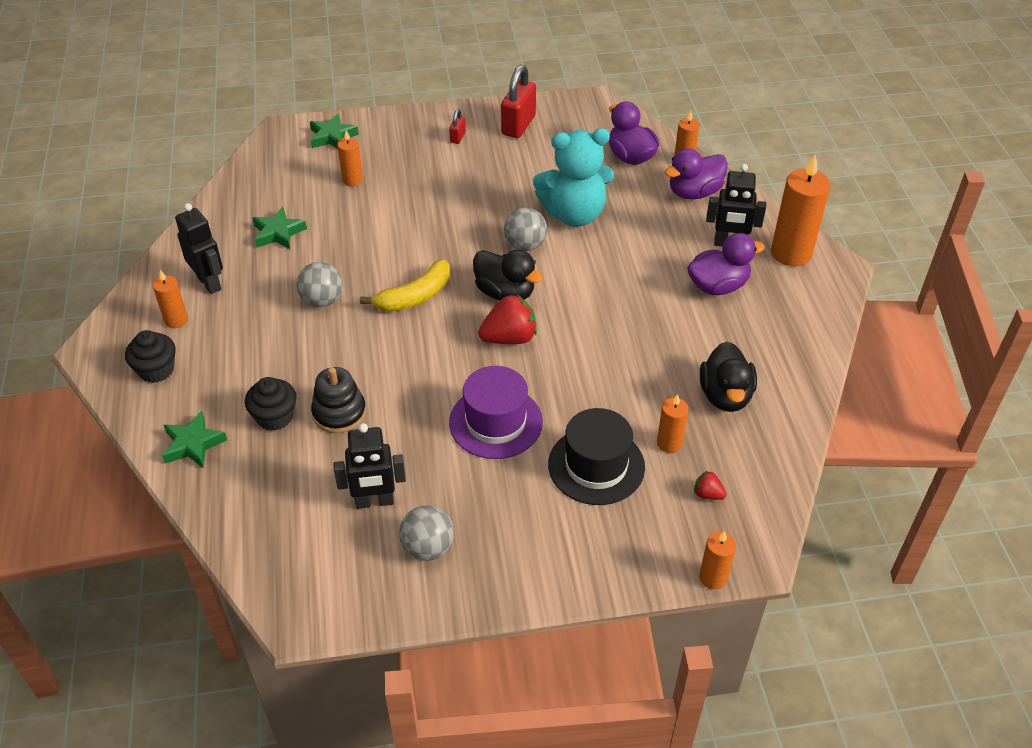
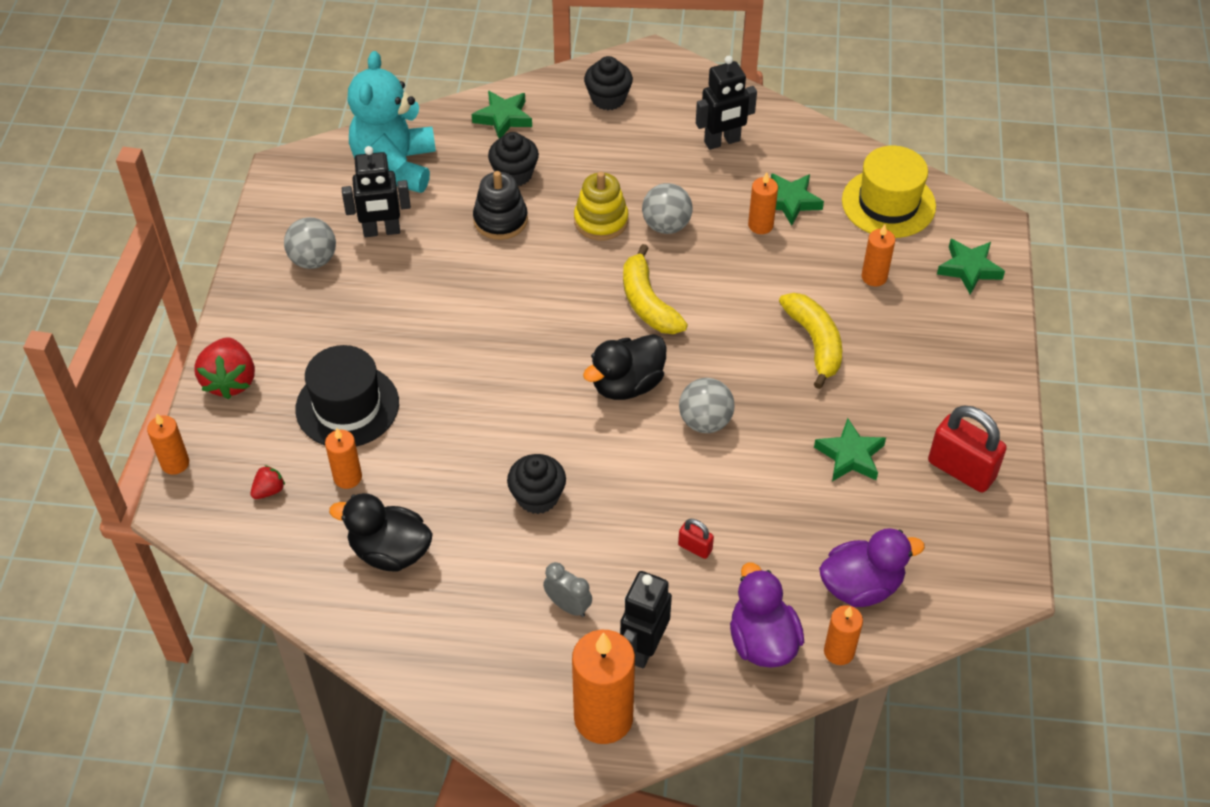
camera: 105 degrees right, 5 degrees up
orange candle [153,270,188,328] -> orange candle moved to [748,172,778,234]
black robot [333,423,406,509] -> black robot turned 105 degrees counterclockwise [342,146,411,237]
red padlock [449,109,466,144] -> red padlock moved to [678,519,714,559]
purple hat [449,366,543,459] -> none
red strawberry [478,294,537,344] -> red strawberry moved to [194,337,255,399]
turquoise teddy bear [533,128,614,227] -> turquoise teddy bear moved to [348,51,436,193]
purple duck [687,233,765,295] -> grey clock [543,562,592,617]
none -> black cupcake [507,454,566,514]
none -> yellow stacking toy [574,172,629,241]
none -> yellow banana [779,293,842,389]
none -> green star [814,418,886,481]
none -> yellow hat [842,146,936,238]

